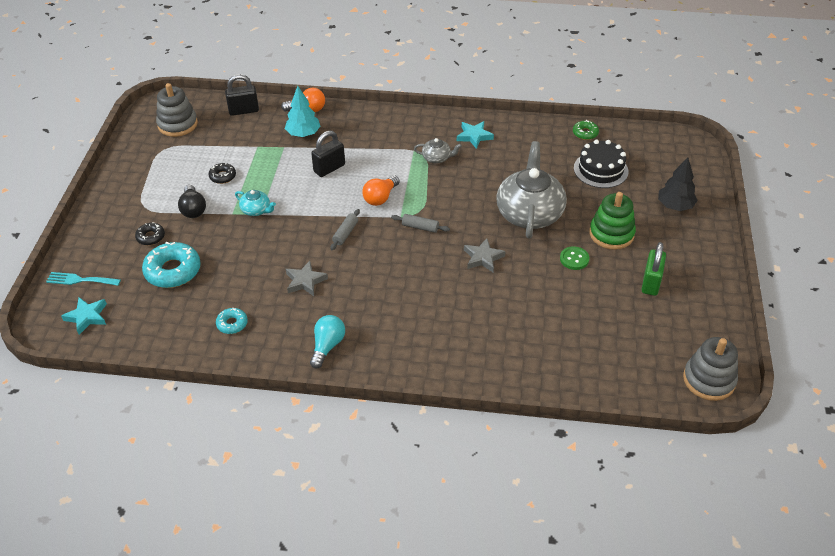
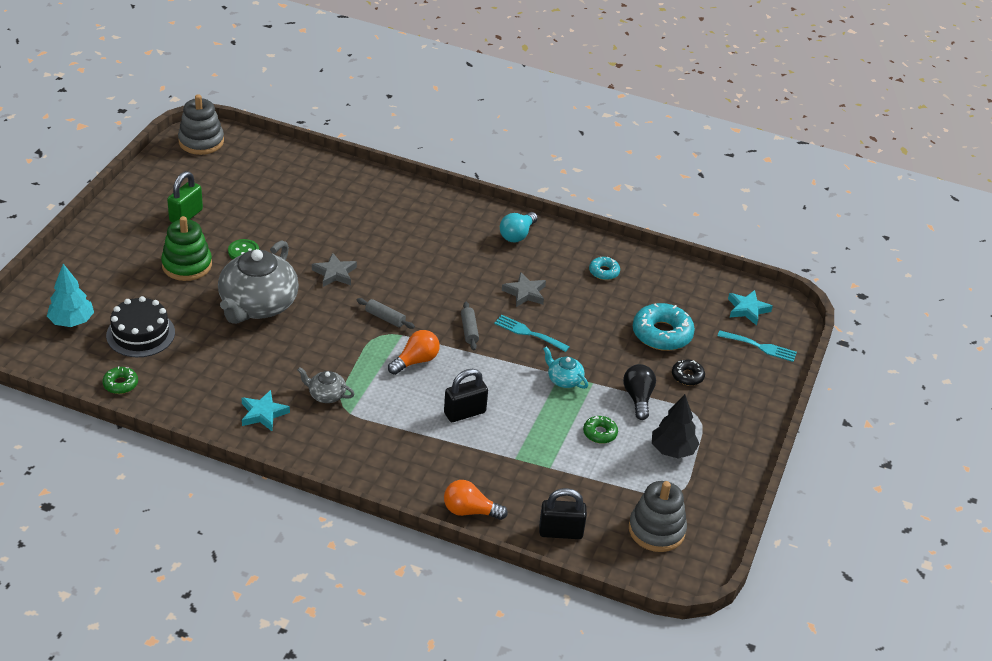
camera: 170 degrees left, 5 degrees down
black donut [208,163,236,184] -> green donut [583,416,618,444]
turquoise tree [285,86,321,137] -> turquoise tree moved to [47,264,94,327]
grey rolling pin [330,209,360,250] -> grey rolling pin turned 45 degrees counterclockwise [461,302,479,351]
black tree [658,157,698,211] -> black tree moved to [652,394,699,459]
none -> turquoise fork [494,315,569,352]

